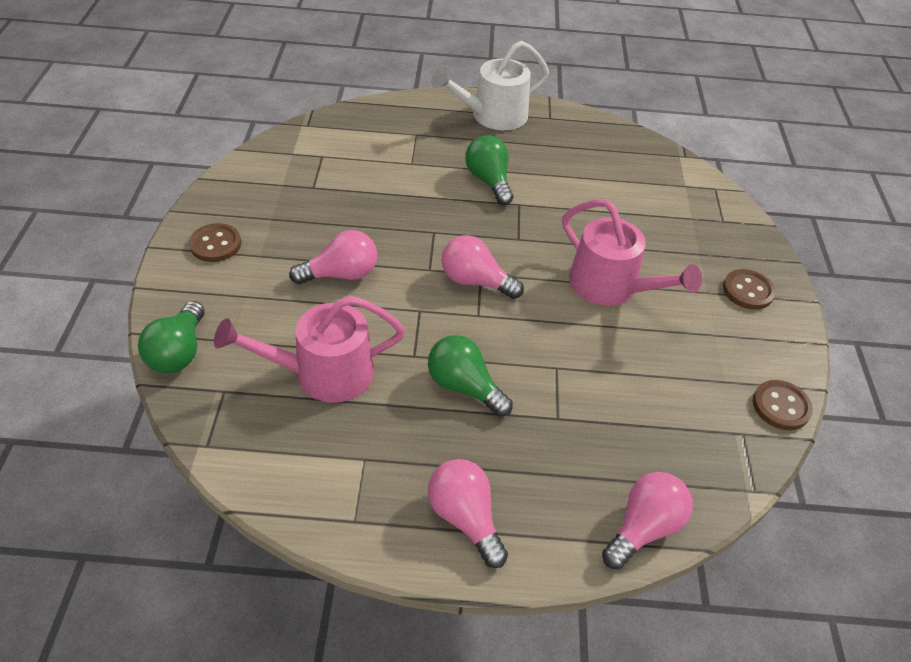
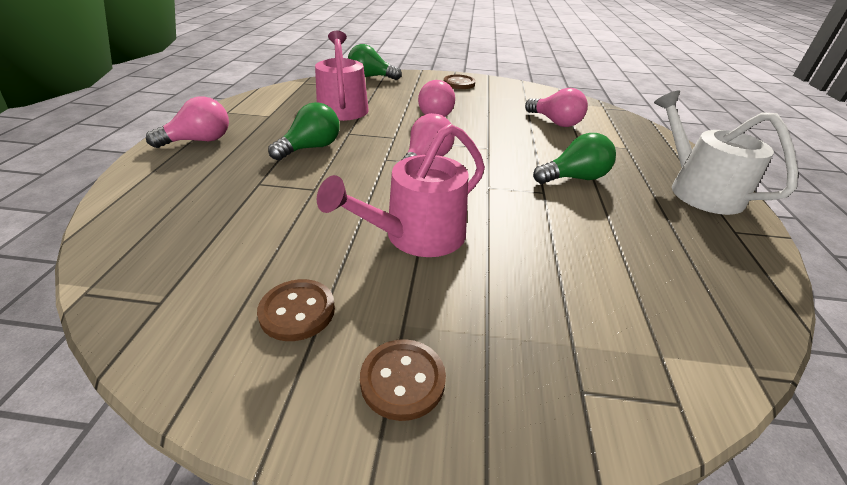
camera: 95 degrees right, 10 degrees down
pink light bulb [602,472,693,569] -> pink light bulb moved to [525,88,588,127]
brown button [753,380,813,430] -> brown button moved to [257,279,335,341]

